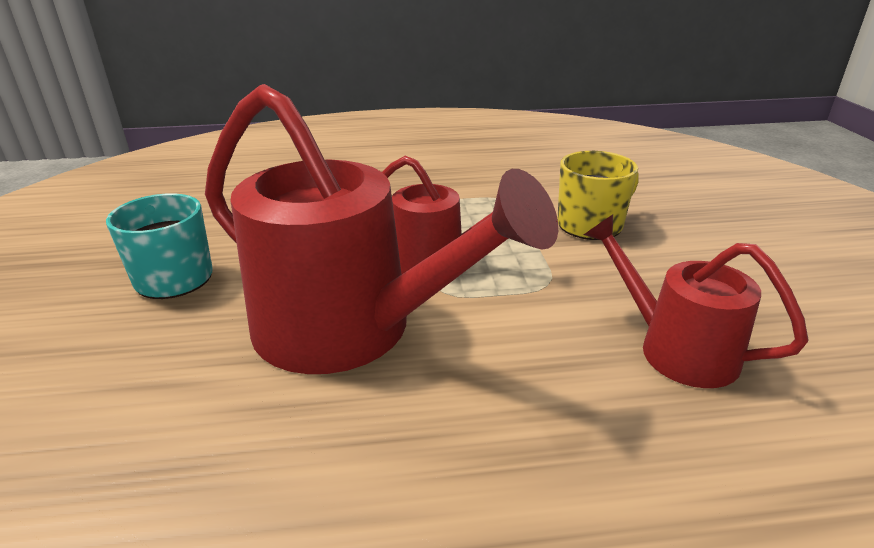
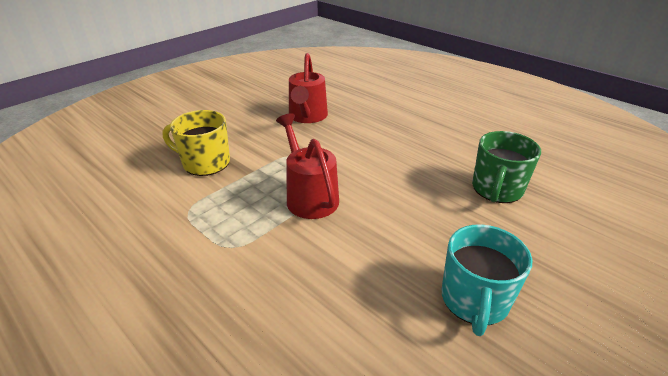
camera: 130 degrees left, 5 degrees up
red watering can [205,84,558,374] -> none
none -> green mug [472,131,541,203]

